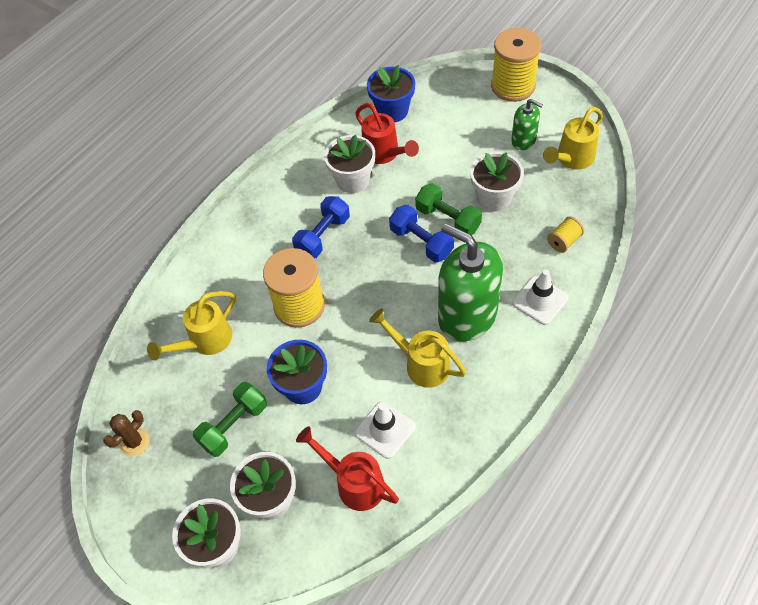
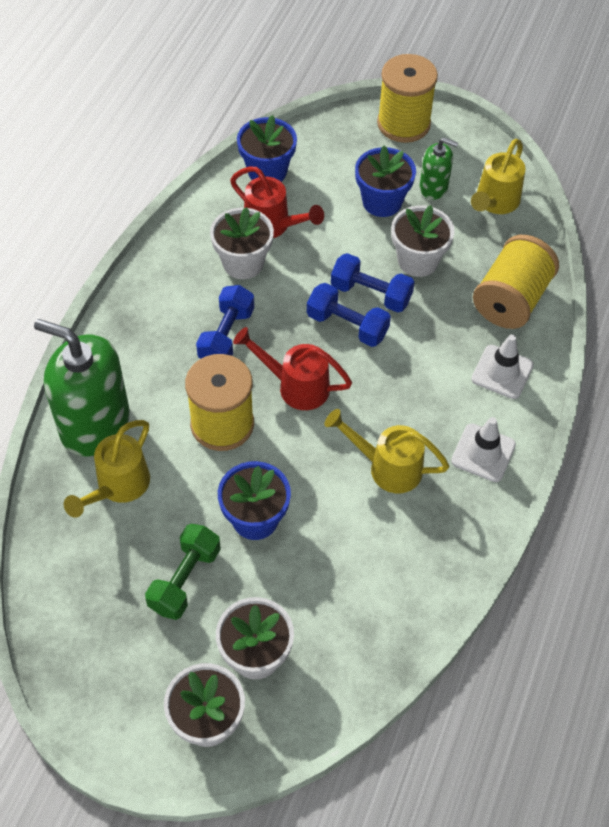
camera: 20 degrees left, 0 degrees up
brown cactus [103,410,150,456] -> none
red watering can [296,426,399,511] -> red watering can moved to [233,327,352,410]
white traffic cone [355,401,416,459] -> white traffic cone moved to [451,417,516,482]
green dumbbell [415,183,482,235] -> blue dumbbell [331,253,415,312]
green soap dispenser [438,223,503,341] -> green soap dispenser moved to [34,319,130,456]
yellow spool [547,217,584,253] -> yellow spool [473,235,559,329], size x2.14
none -> blue flower pot [355,146,416,217]

